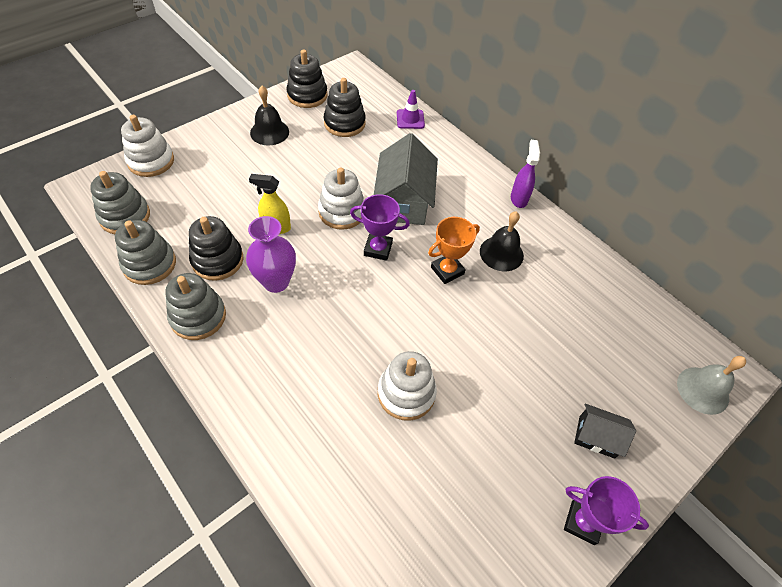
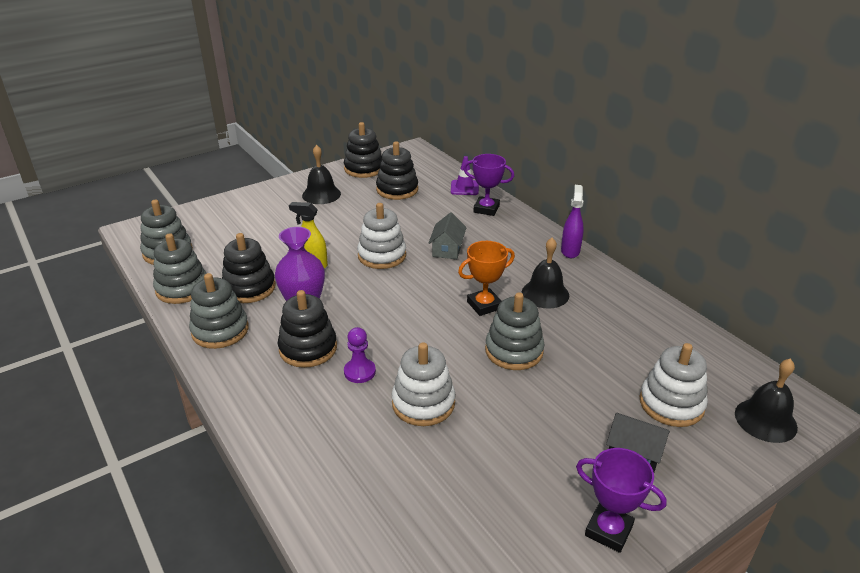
camera: 10 degrees right, 20 degrees down
white stacking toy [121,115,174,177] -> white stacking toy moved to [640,343,708,427]
purple trophy [350,194,410,261] -> purple trophy moved to [463,154,514,216]
grey house [374,133,438,225] -> grey house [429,212,467,259], size x0.53
grey bell [677,356,746,415] -> black bell [735,358,798,443]
none -> black stacking toy [278,290,337,368]
none -> purple pawn [344,327,376,383]
none -> grey stacking toy [485,292,545,370]

